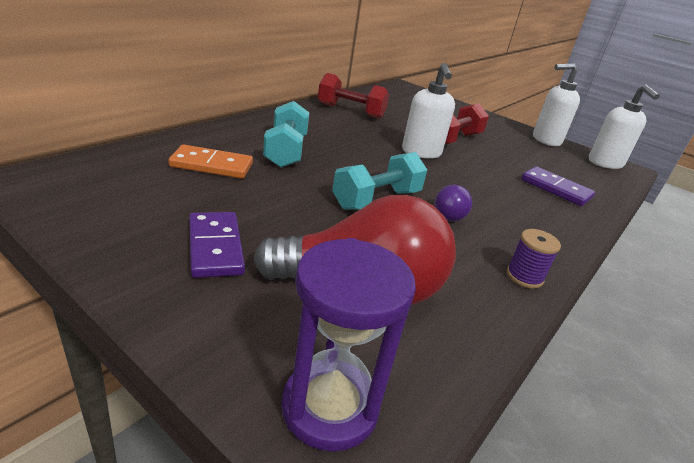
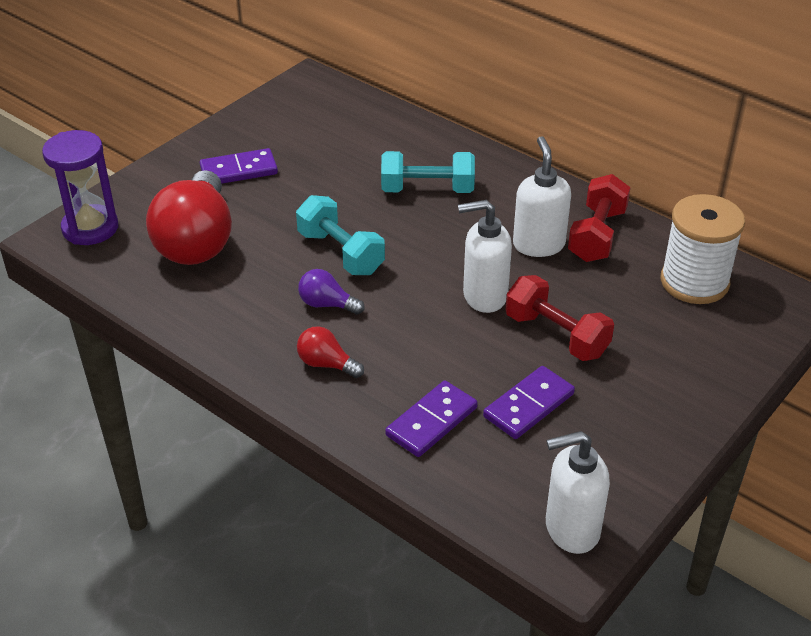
camera: 95 degrees right, 10 degrees up
orange domino [168,144,253,179] -> none
purple spool [507,229,561,289] -> none
white soap dispenser [533,63,580,146] -> white soap dispenser moved to [513,136,571,257]
none -> red light bulb [297,326,364,378]
none -> purple domino [483,366,575,439]
none -> white spool [661,194,745,304]

